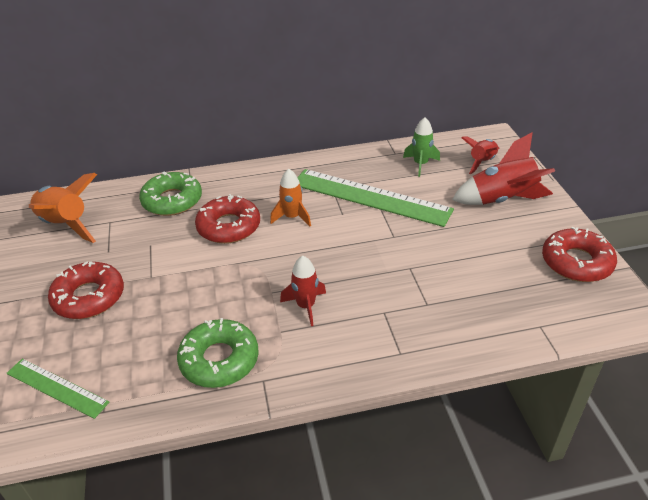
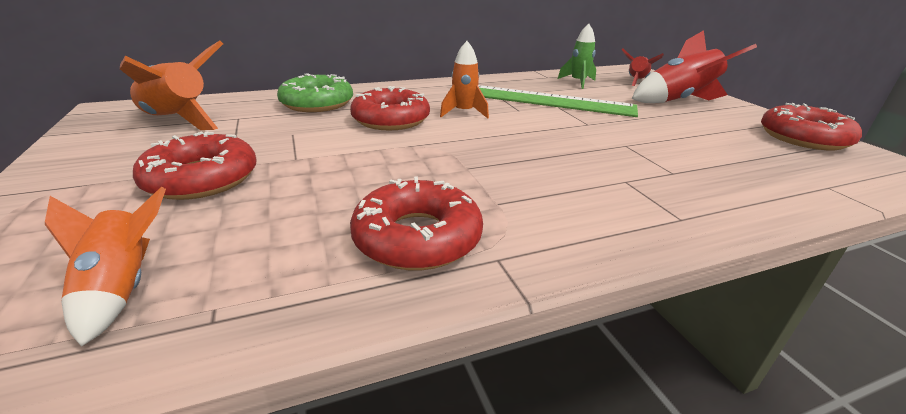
camera: 10 degrees left, 10 degrees down
green ruler [6,359,110,419] -> orange rocket [45,187,166,347]
green donut [177,318,259,388] -> red donut [350,177,483,270]
red rocket [280,256,326,326] -> none

